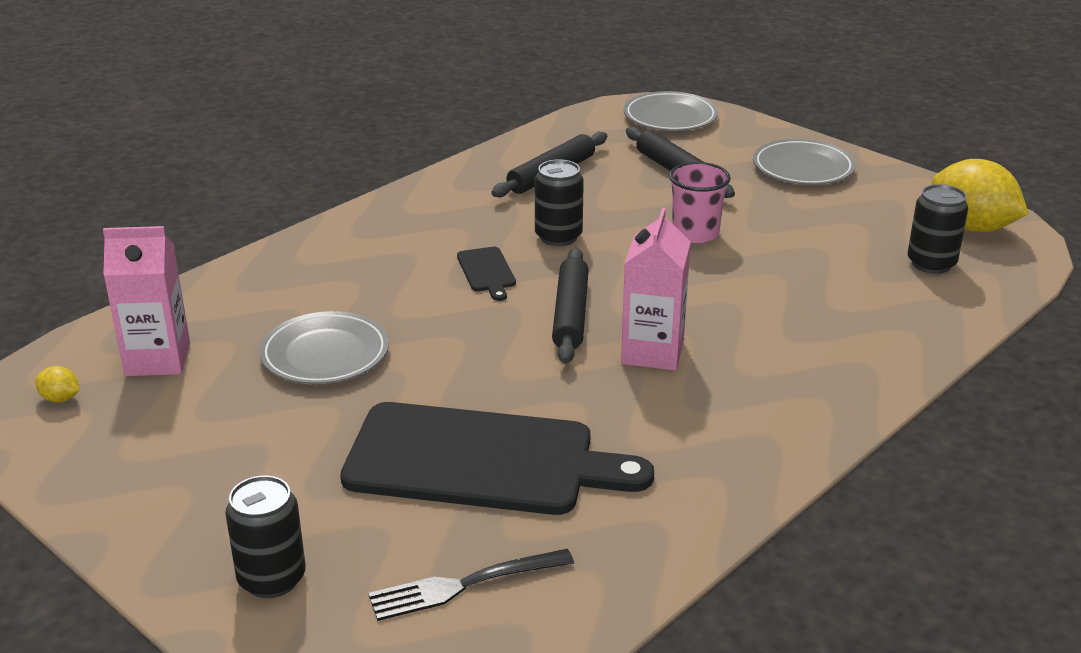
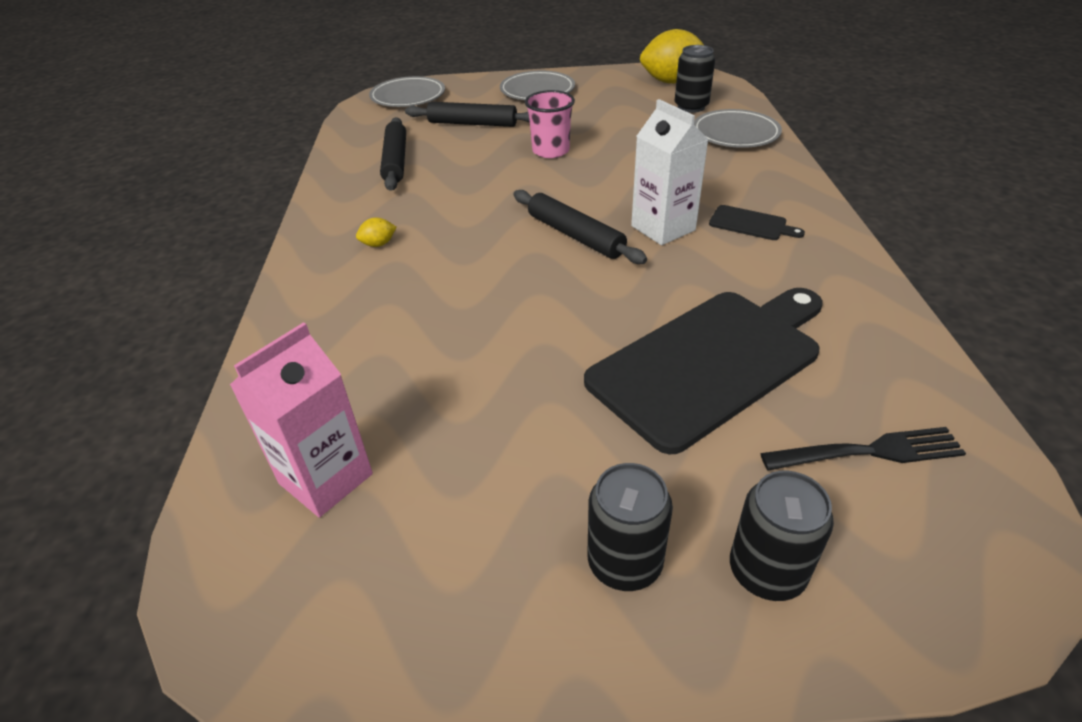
camera: 45 degrees left, 10 degrees up
yellow lemon [35,366,79,402] -> yellow lemon moved to [356,217,397,247]
grey plate [259,311,389,384] -> grey plate moved to [694,109,782,148]
black fork [368,549,574,621] -> black fork turned 120 degrees counterclockwise [761,427,966,471]
black cutting board [457,247,516,301] -> black cutting board moved to [709,205,805,240]
black can [535,159,584,246] -> black can moved to [588,463,673,591]
pink carton [621,208,691,371] -> white carton [631,99,709,245]

